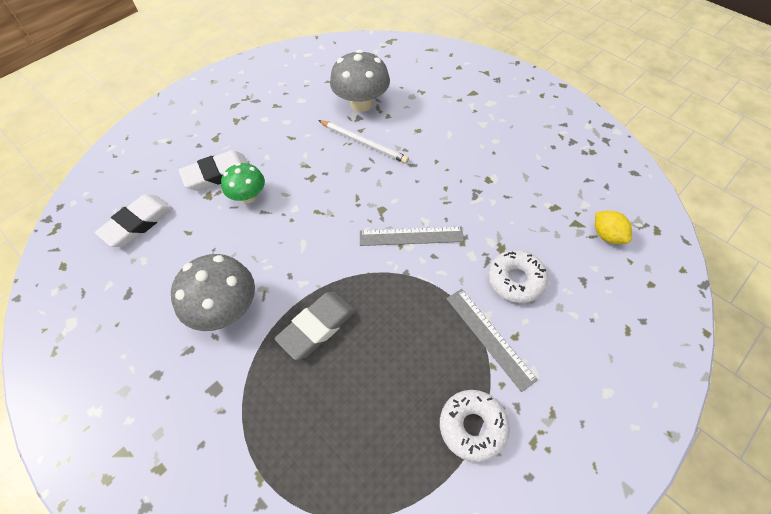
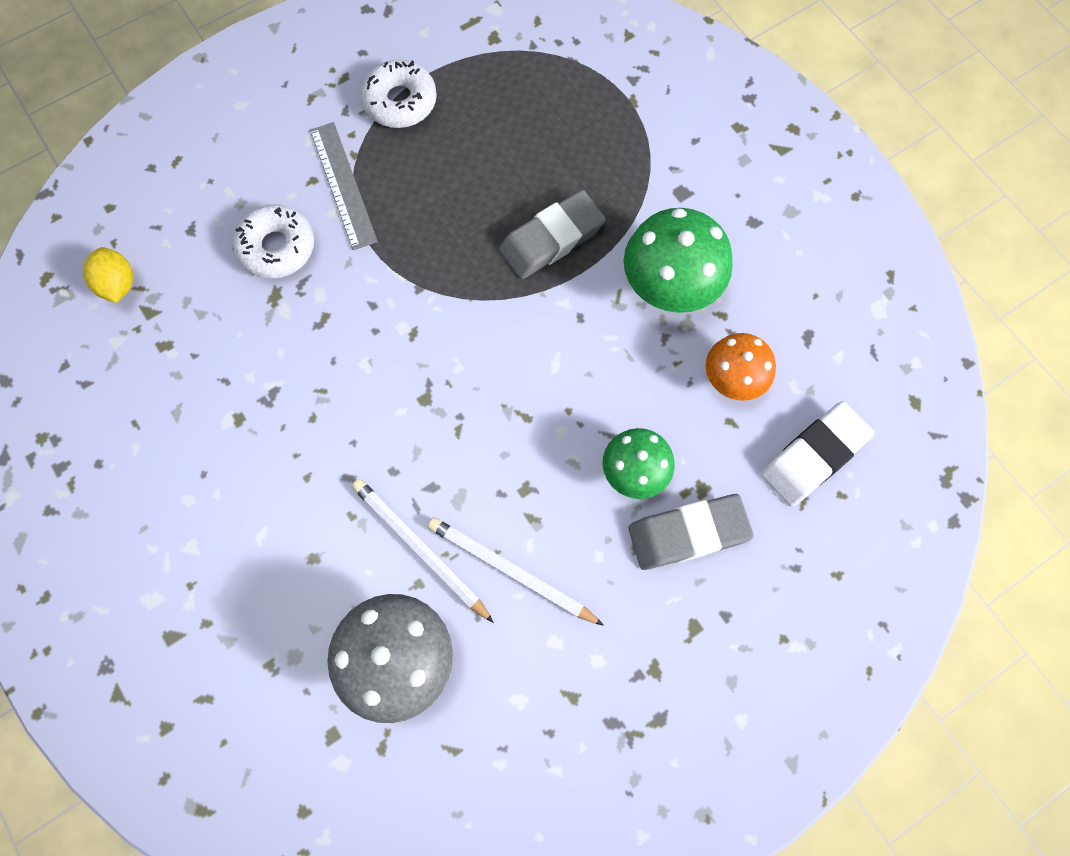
camera: 170 degrees left, 15 degrees up
grey mushroom [171,254,255,331] -> green mushroom [624,208,733,313]
white eraser [179,150,248,191] -> grey eraser [628,494,754,570]
grey ruler [360,227,464,246] -> none
none -> white pencil [428,517,604,626]
none -> orange mushroom [706,333,776,401]

